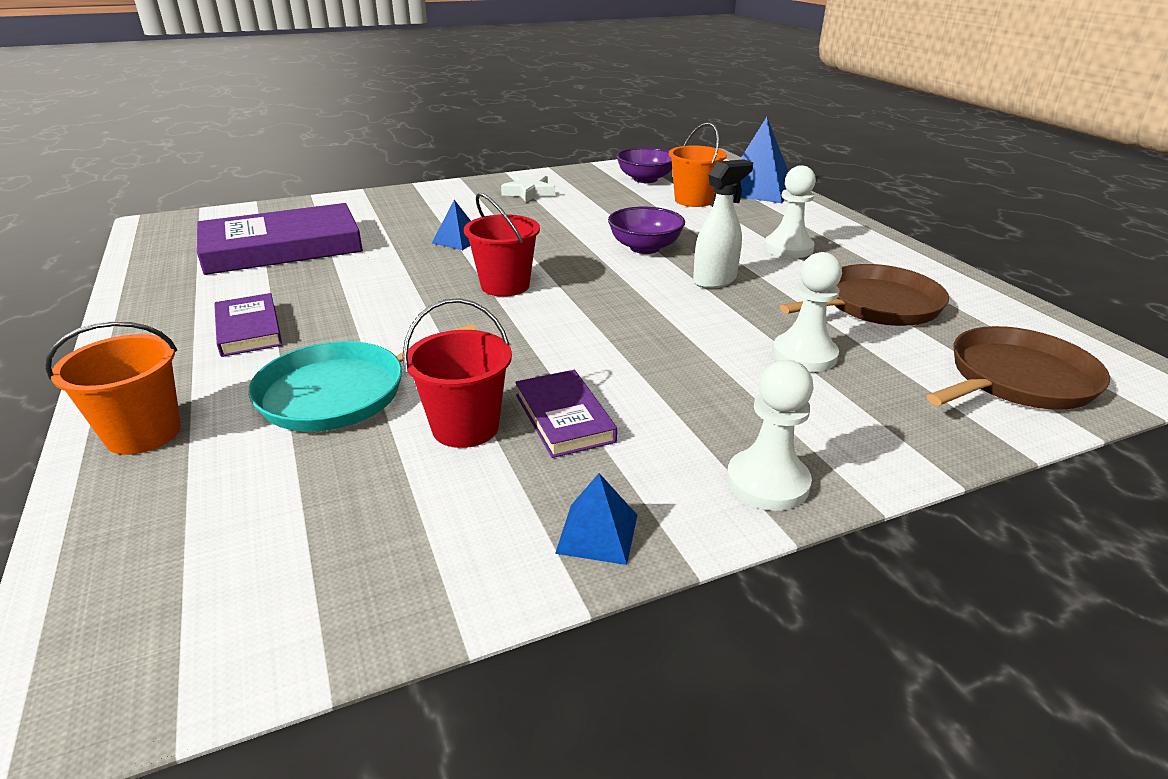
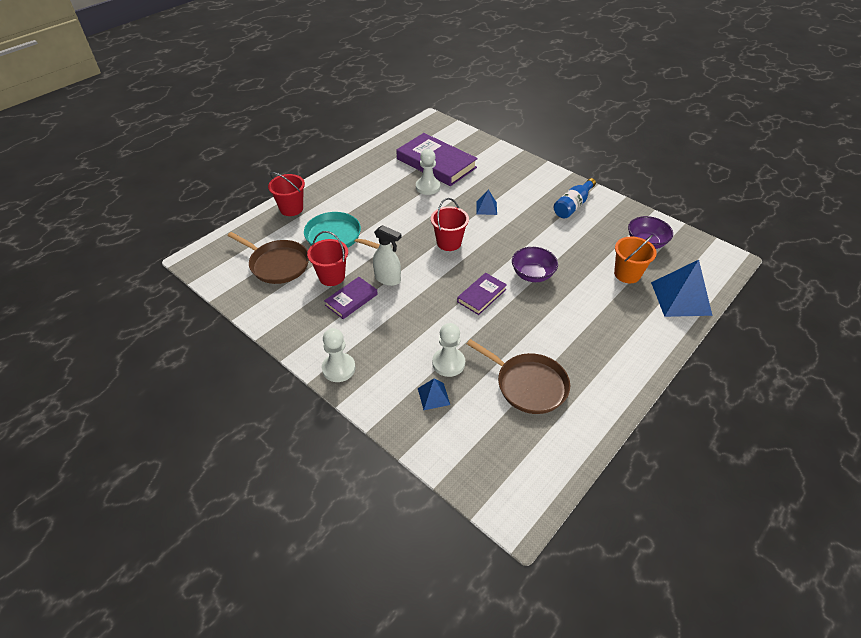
camera: 65 degrees right, 15 degrees up
orange bucket [45,321,181,455] -> red bucket [268,172,305,216]
purple book [214,293,282,357] -> purple book moved to [457,273,507,315]
white star [501,175,555,202] -> blue bottle [554,178,596,218]
blue pyramid [555,473,637,565] -> blue pyramid moved to [418,379,450,410]
white spray bottle [693,159,753,289] -> white spray bottle moved to [373,225,401,286]
white pawn [764,165,816,258] -> white pawn moved to [416,149,440,195]
brown pan [926,326,1110,410] -> brown pan moved to [227,232,309,284]

